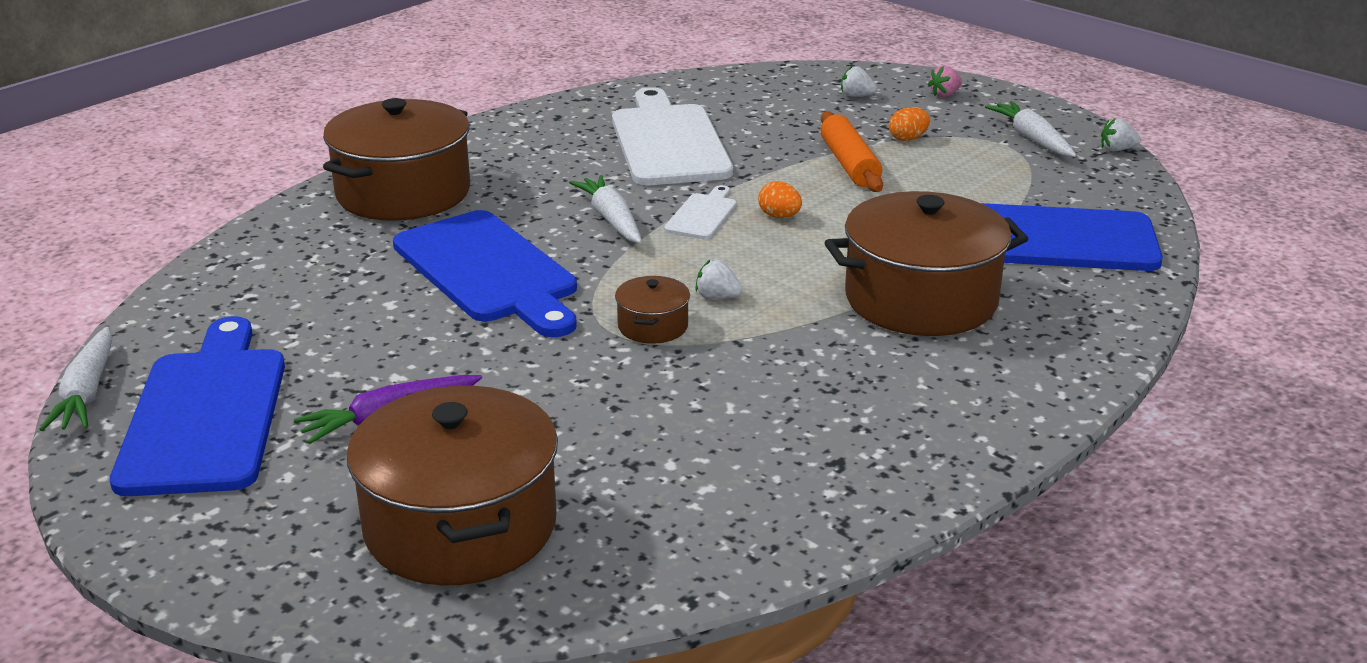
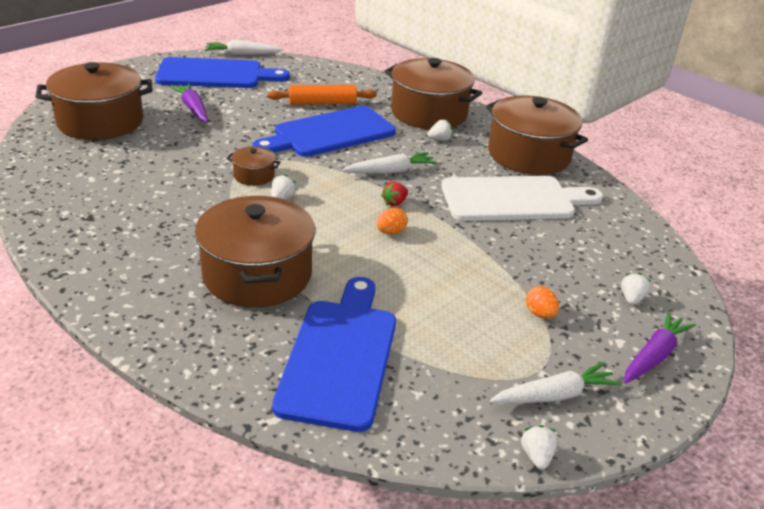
camera: 90 degrees right, 5 degrees up
white cutting board [664,185,737,239] -> red strawberry [381,181,408,206]
orange rolling pin [820,111,883,192] -> orange rolling pin moved to [268,85,377,105]
pink strawberry [928,66,962,97] -> purple carrot [624,311,696,383]
none -> white strawberry [427,119,453,141]
none -> brown pot [486,96,588,175]

